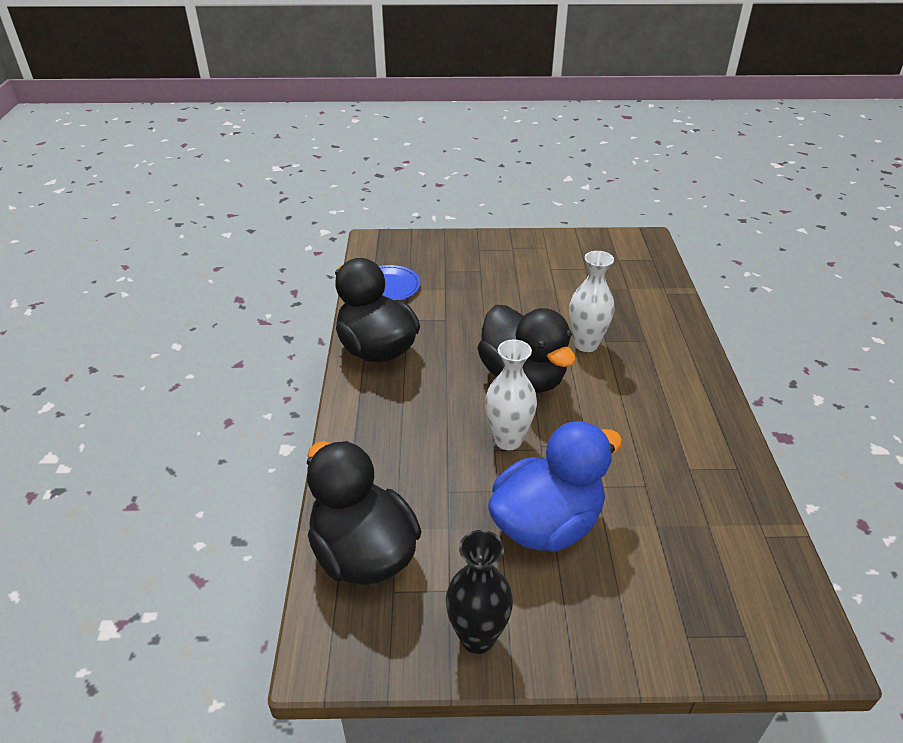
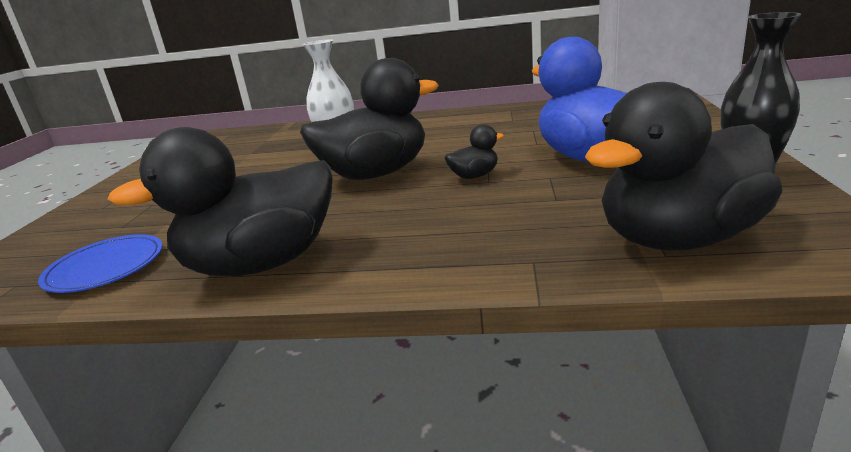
camera: 80 degrees left, 15 degrees down
white vase [485,339,537,450] -> black duck [445,124,504,179]

